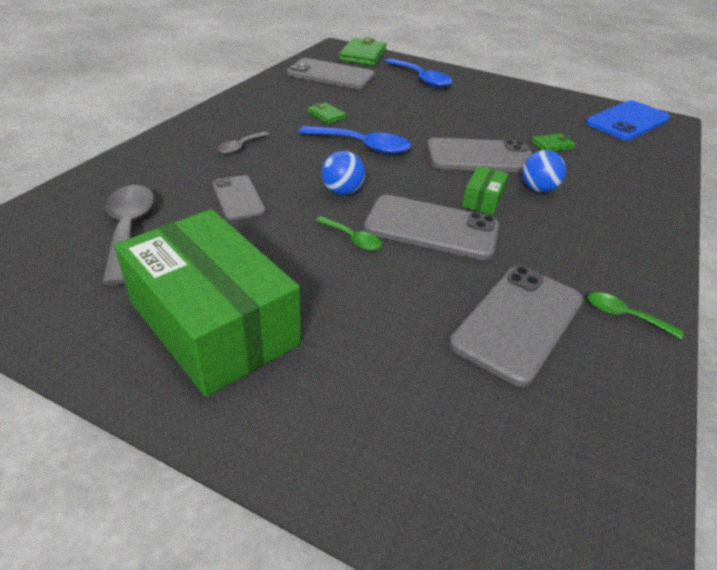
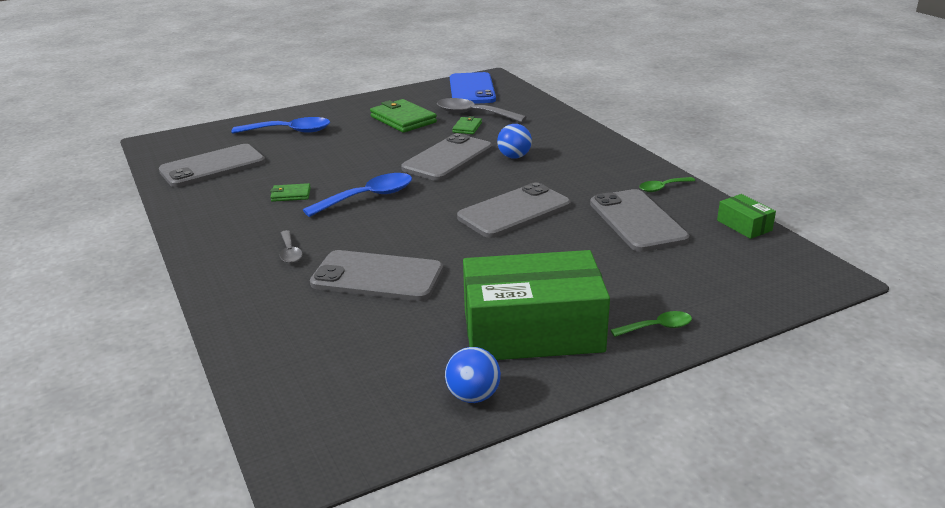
camera: 50 degrees left, 10 degrees down
grey spoon [102,185,154,285] -> grey spoon moved to [437,98,526,122]
grey phone [212,175,266,220] -> grey phone [310,250,443,301], size x1.68
green spoon [315,216,382,251] -> green spoon moved to [611,311,692,337]
blue ball [322,151,365,195] -> blue ball moved to [445,347,501,403]
green wallet [339,37,387,66] -> green wallet moved to [370,99,437,133]
green box [462,166,508,215] -> green box moved to [717,194,776,239]

